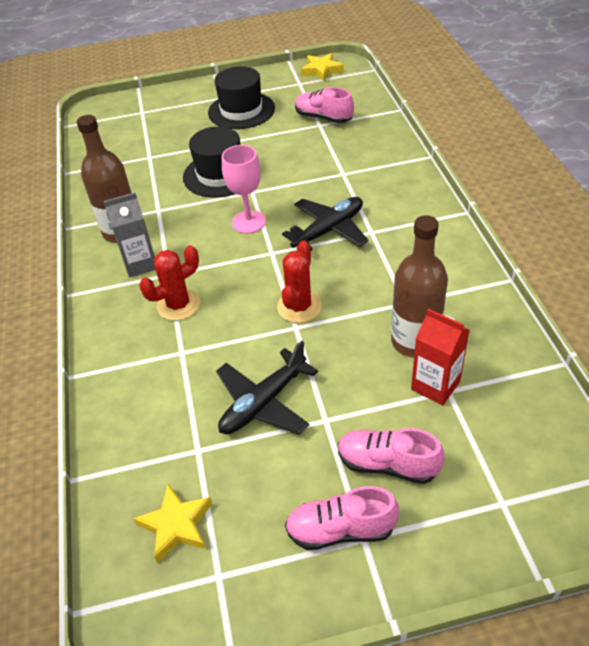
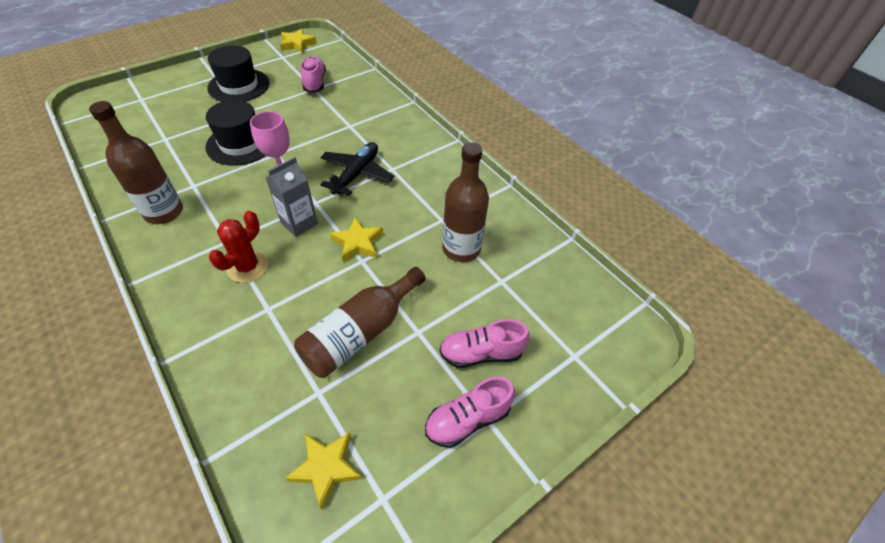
camera: 30 degrees left, 5 degrees up
grey carton [103,192,155,278] -> grey carton moved to [265,157,318,237]
black plane [216,341,318,435] -> brown bottle [294,267,426,378]
red cactus [277,241,322,323] -> yellow star [330,217,383,262]
pink shoe [295,87,354,123] -> pink shoe turned 75 degrees clockwise [301,56,326,93]
red carton [411,309,470,406] -> none

